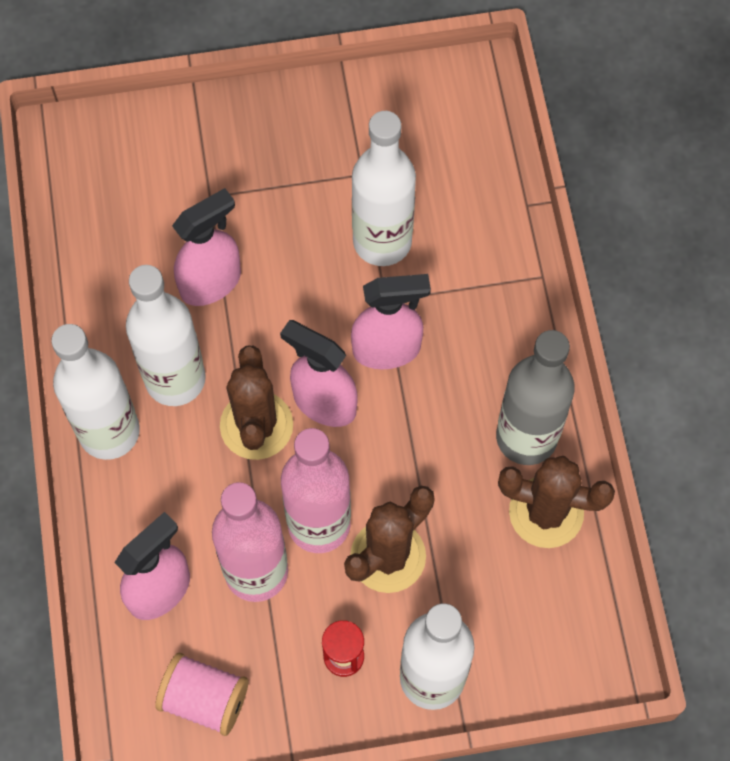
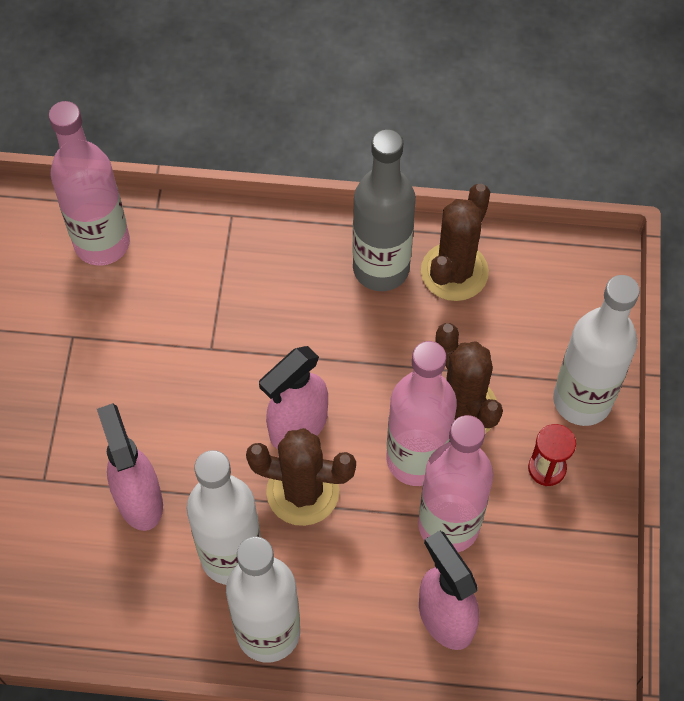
camera: 75 degrees left, 5 degrees down
pink spool [155,653,248,736] -> none
pink spray bottle [351,274,431,369] -> none
white bottle [352,111,416,266] -> none
none -> pink bottle [49,101,130,266]

